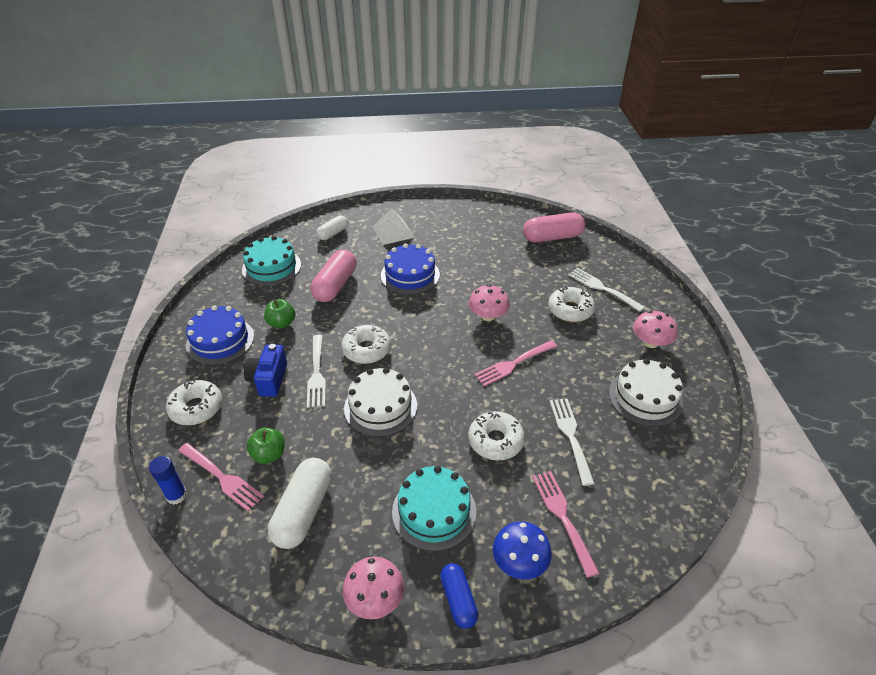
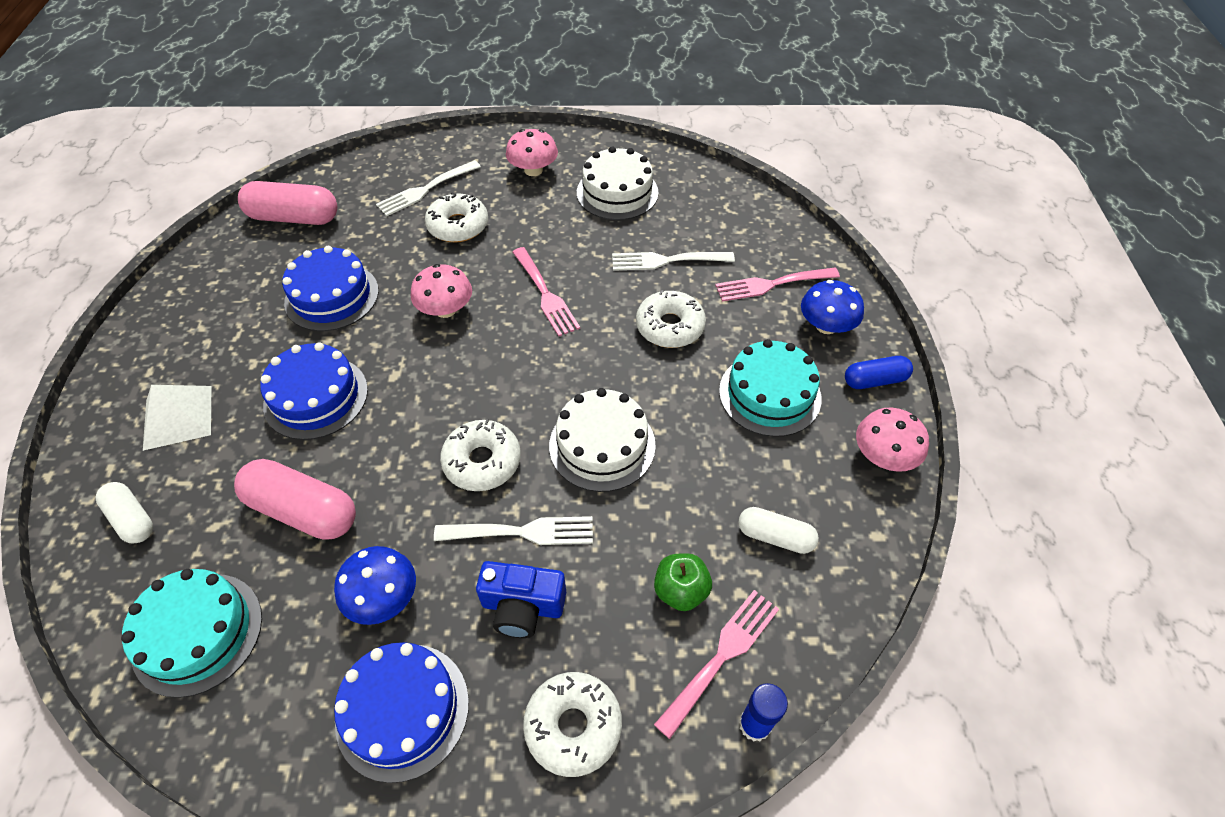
camera: 85 degrees left, 10 degrees up
green apple [264,299,295,329] -> blue mushroom [334,546,416,625]
white capsule [268,458,332,549] -> white capsule [738,507,819,554], size x0.60
pink capsule [523,212,585,243] -> pink capsule turned 75 degrees counterclockwise [238,181,337,225]
none -> blue cake [282,246,379,331]

